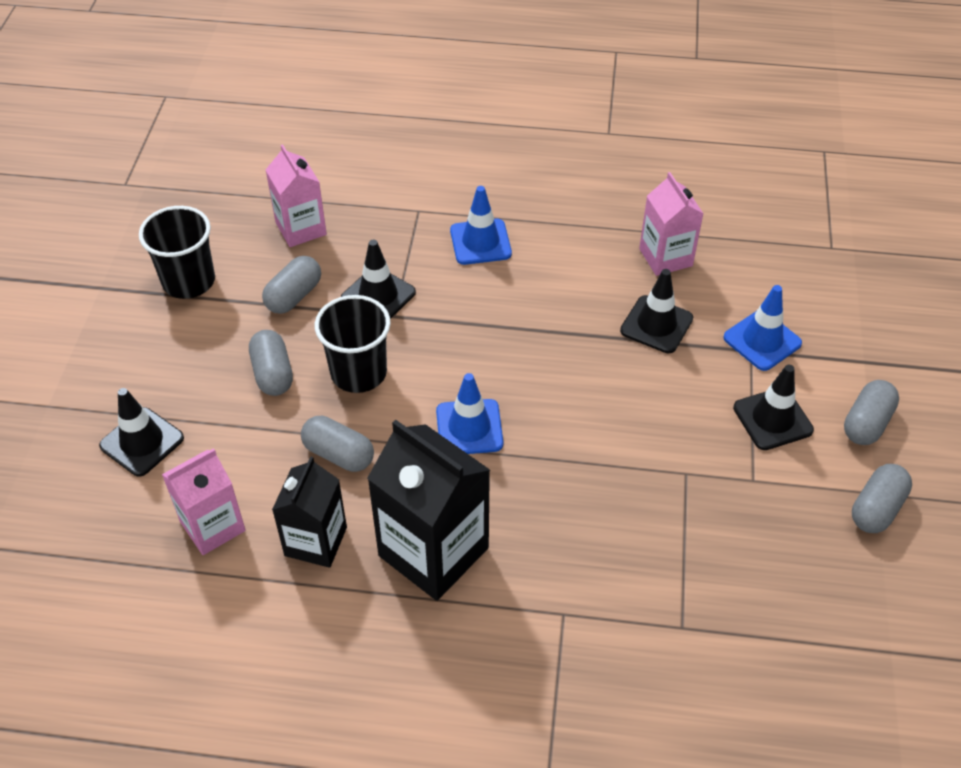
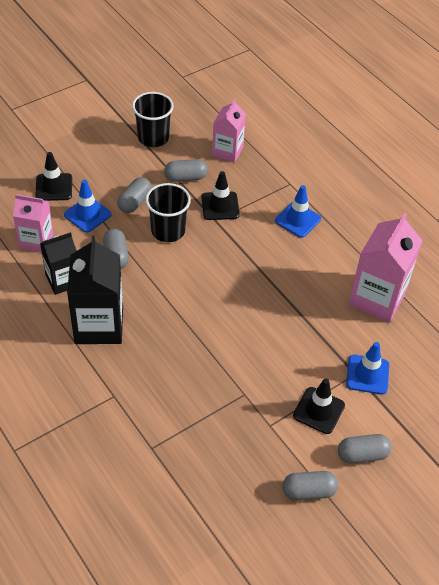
camera: 45 degrees right, 0 degrees up
blue traffic cone [436,373,503,454] -> blue traffic cone moved to [64,180,112,233]
black traffic cone [620,269,693,353] -> none
pink carton [639,172,704,276] -> pink carton [348,213,422,323], size x1.61

